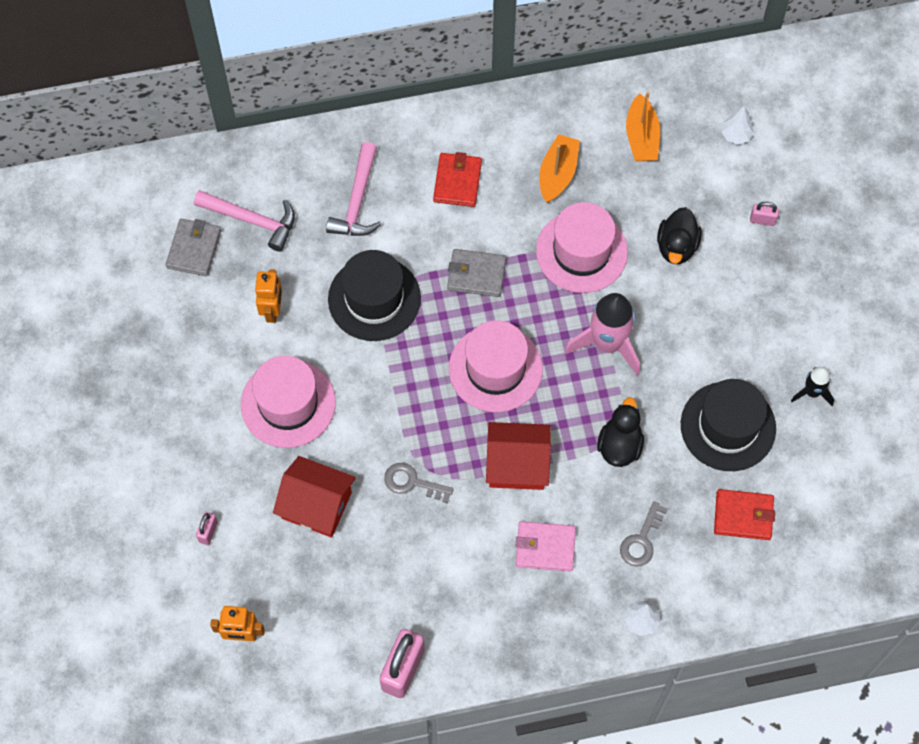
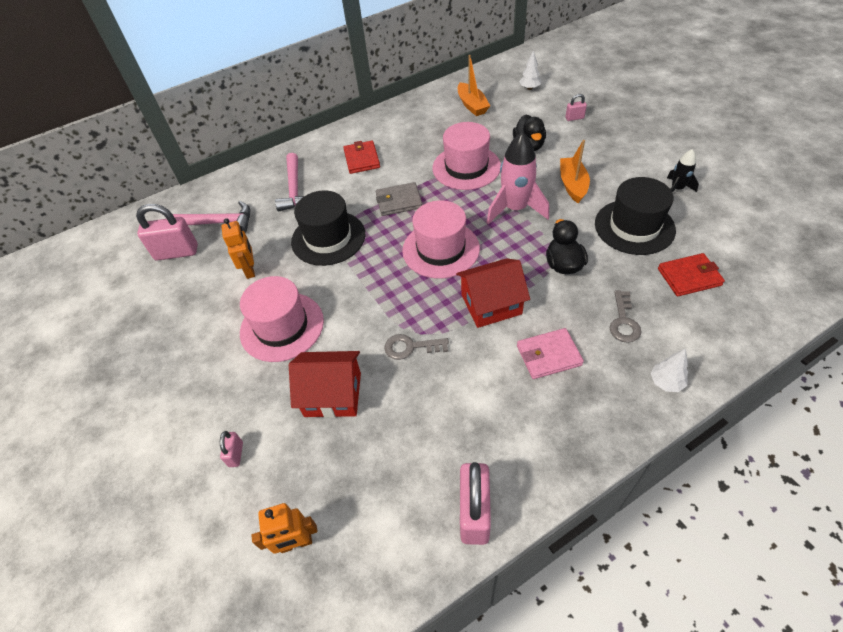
camera: 15 degrees left, 15 degrees down
grey wallet [166,219,221,276] -> pink padlock [136,204,198,261]
orange boat [539,134,580,203] -> orange boat moved to [560,140,590,204]

